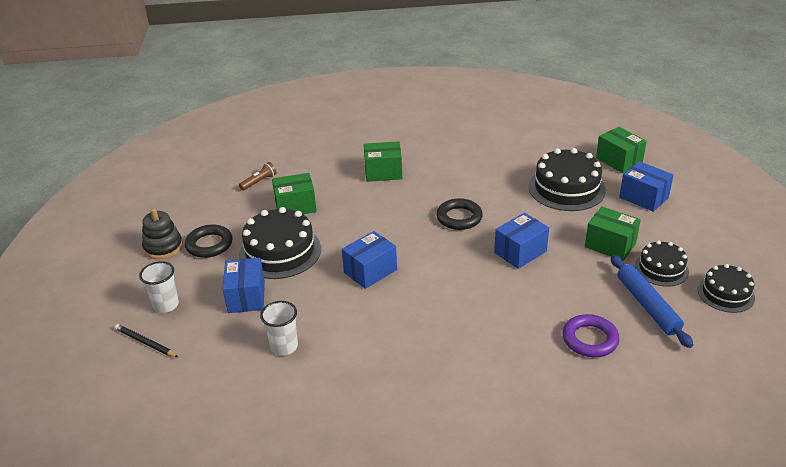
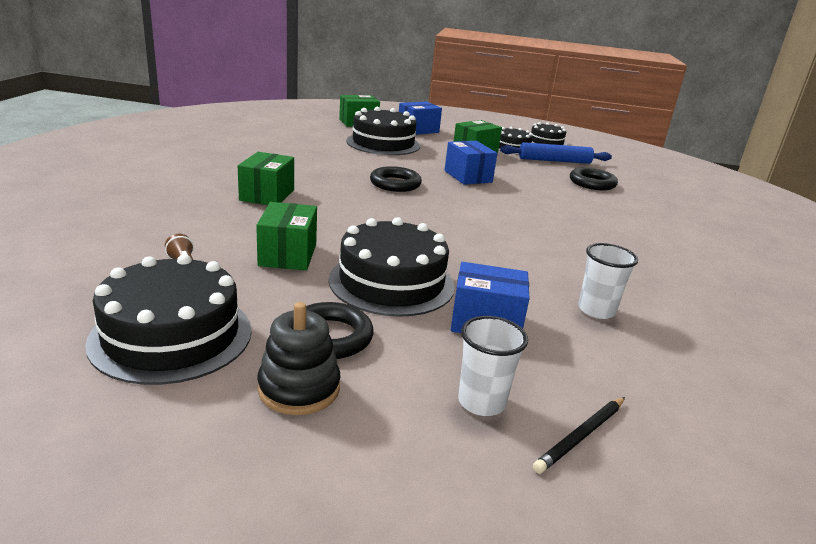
camera: 80 degrees left, 10 degrees down
blue box [342,231,397,289] -> none
purple ring [562,314,619,357] -> black ring [570,167,618,190]
none -> black cake [85,254,252,385]

